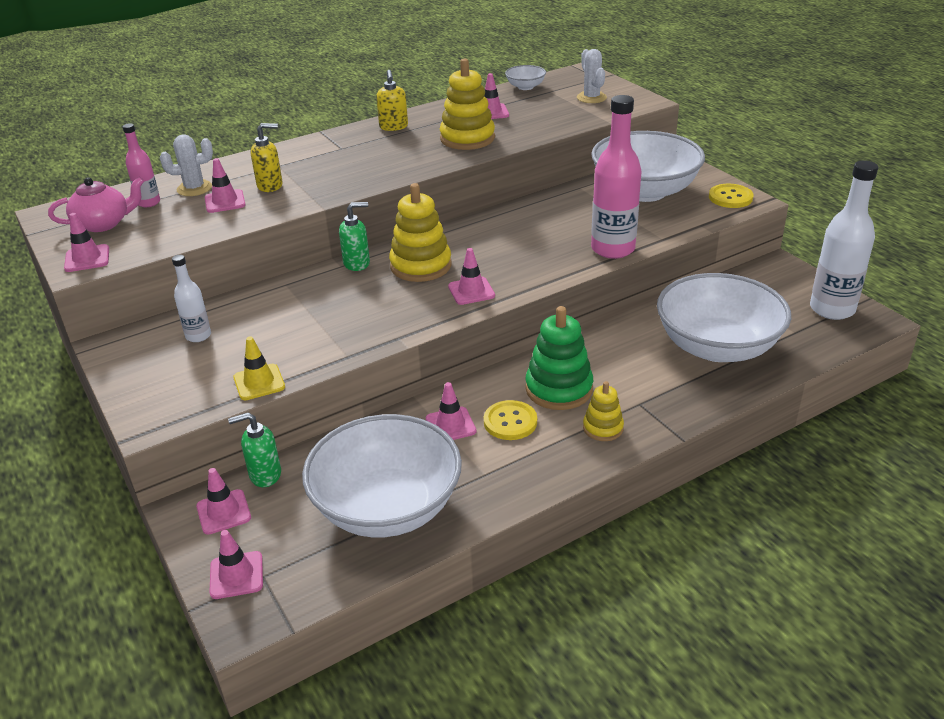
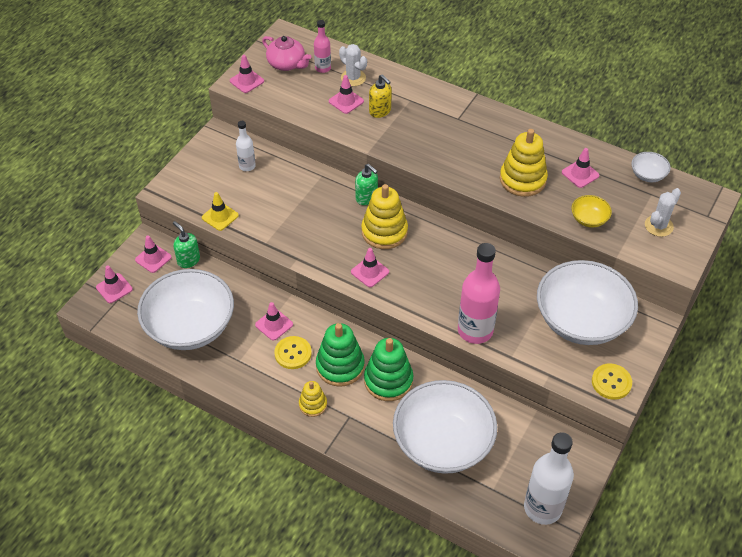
camera: 60 degrees right, 15 degrees up
yellow soap dispenser [376,70,408,131] -> none
none -> green stacking toy [364,338,414,401]
none -> yellow bowl [571,195,612,228]

